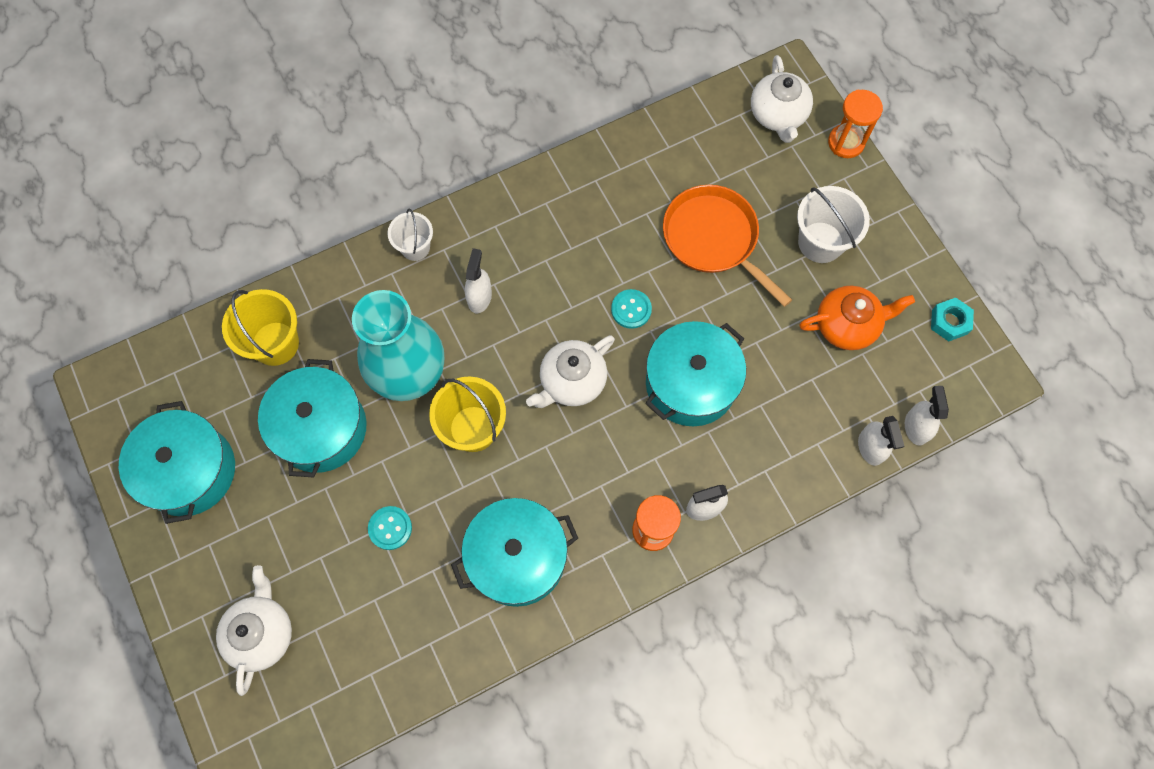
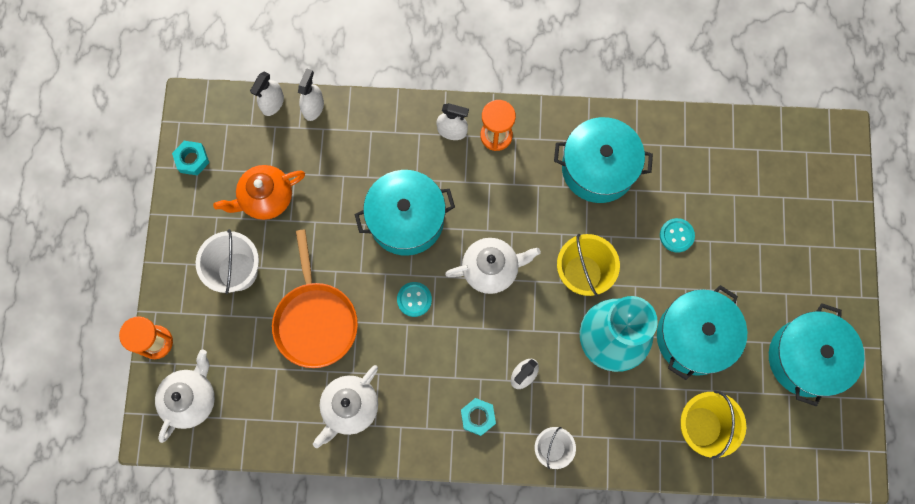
camera: 150 degrees left, 5 degrees up
white teapot [216,565,292,696] -> white teapot moved to [313,365,378,448]
orange teapot [799,286,915,350] -> orange teapot turned 45 degrees counterclockwise [213,165,305,220]
none -> turquoise nut [461,398,496,436]

